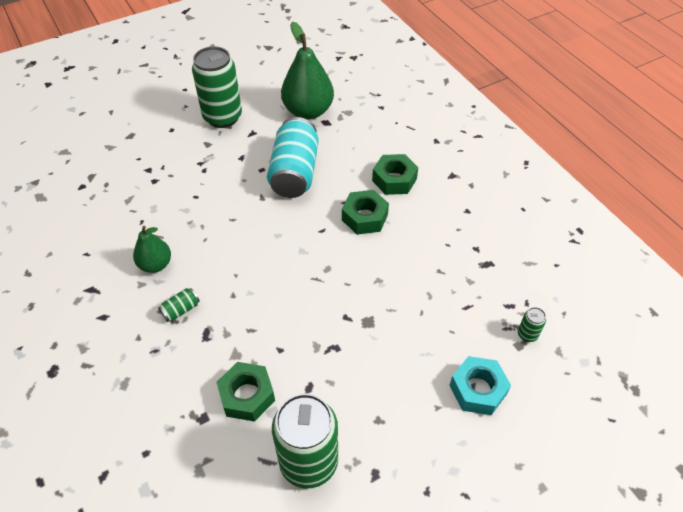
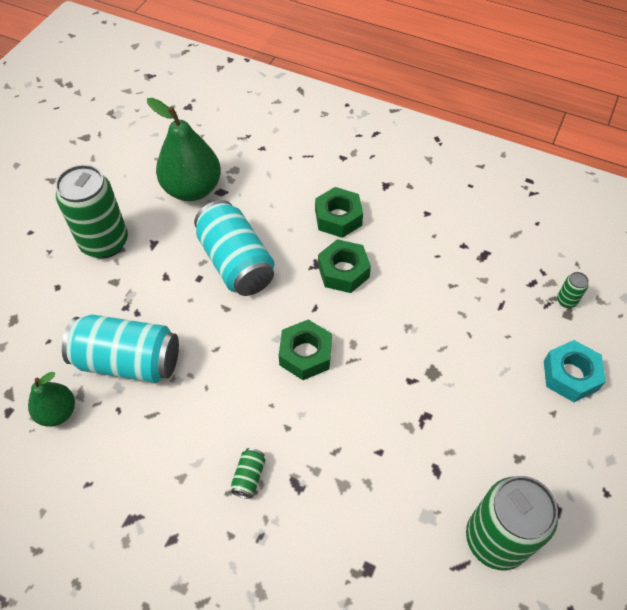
camera: 35 degrees left, 5 degrees up
green pear [133,226,171,273] -> green pear moved to [28,372,75,427]
green nut [217,362,275,422] -> green nut moved to [279,319,332,380]
none -> turquoise can [62,314,179,383]

